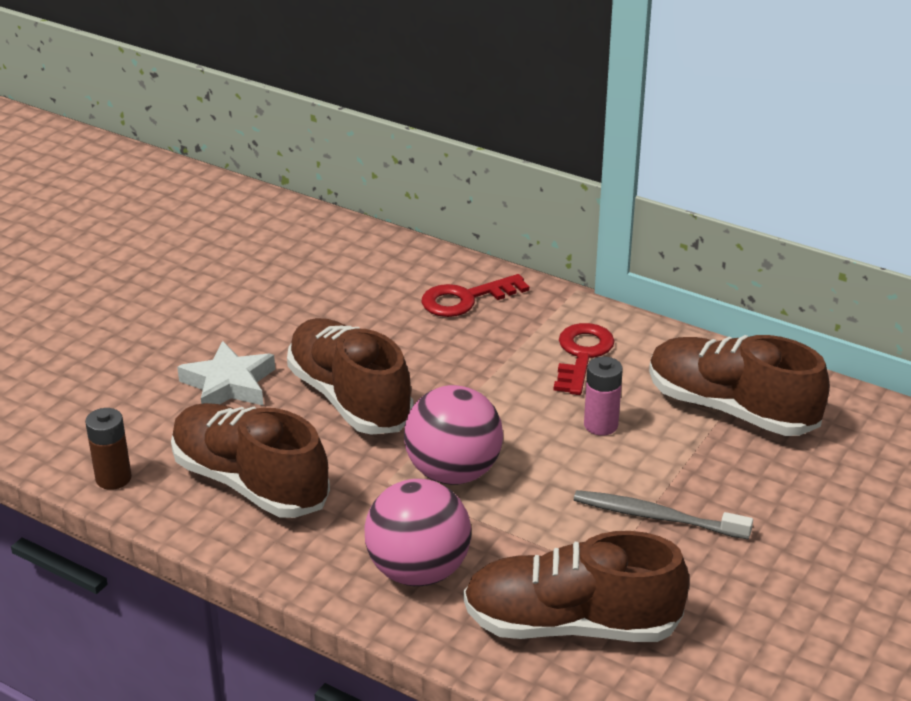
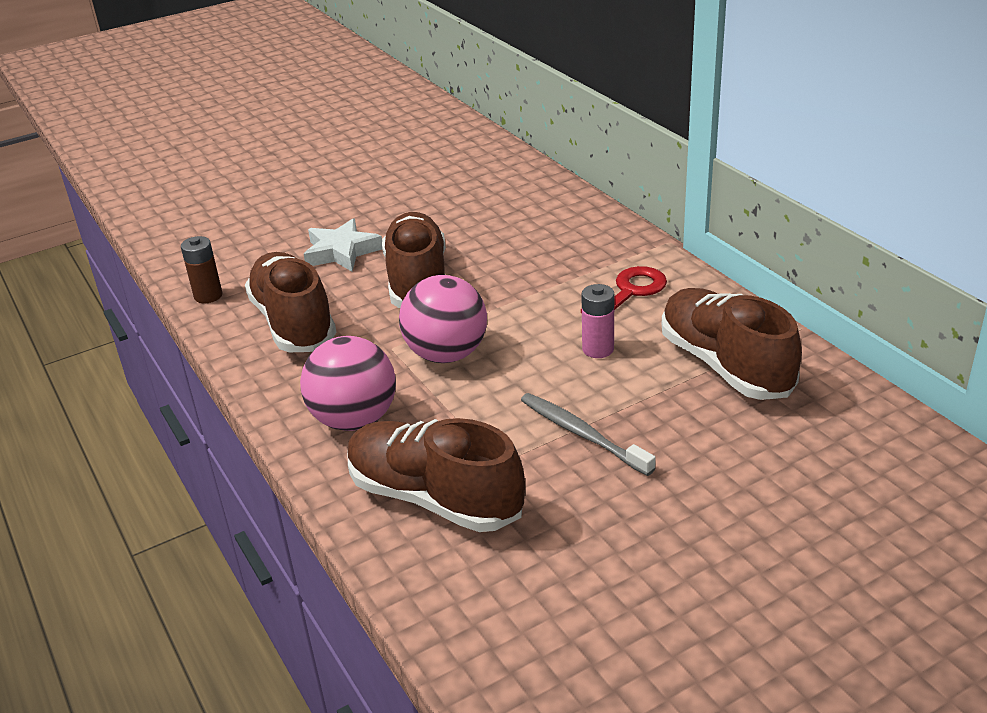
camera: 30 degrees right, 0 degrees up
red key [422,274,529,317] -> none

